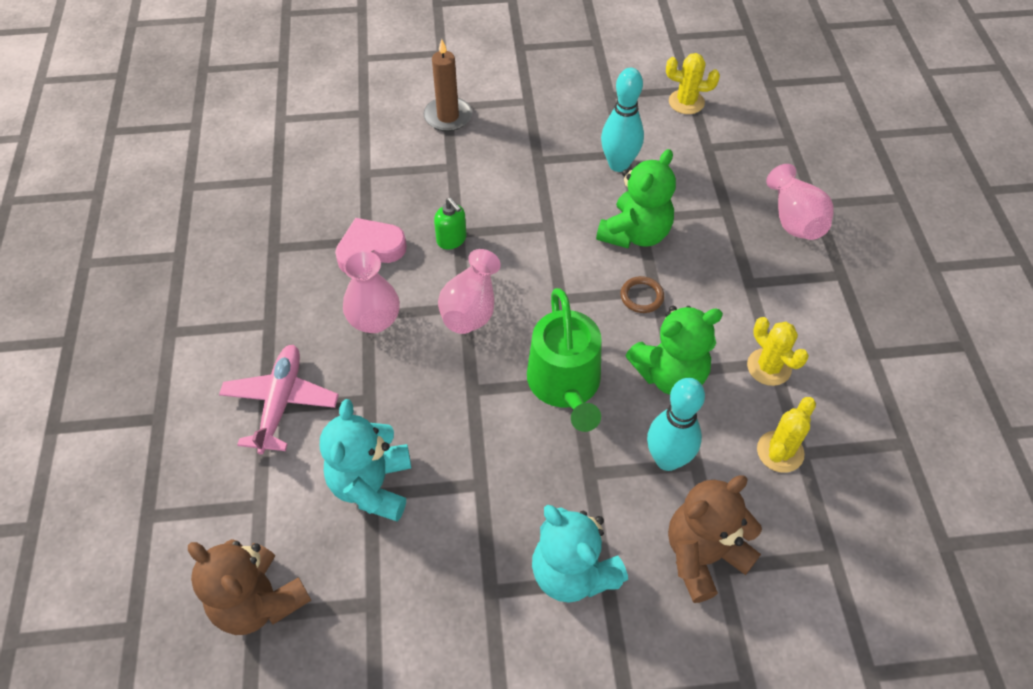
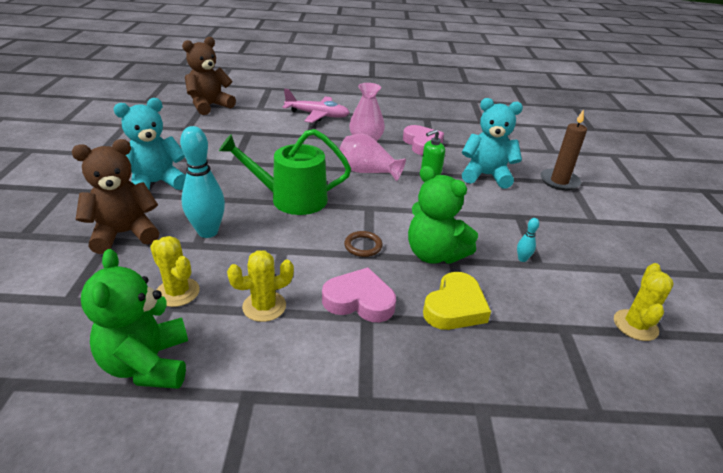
camera: 95 degrees right, 20 degrees down
turquoise teddy bear [320,399,411,522] -> turquoise teddy bear moved to [462,98,523,188]
turquoise bowling pin [601,68,644,172] -> turquoise bowling pin [517,218,539,262], size x0.43
green teddy bear [625,306,723,395] -> green teddy bear moved to [81,249,188,389]
brown teddy bear [668,475,762,603] -> brown teddy bear turned 90 degrees counterclockwise [72,139,160,254]
pink vase [766,164,834,240] -> none
none -> pink heart [322,267,396,322]
none -> yellow heart [423,272,491,330]

